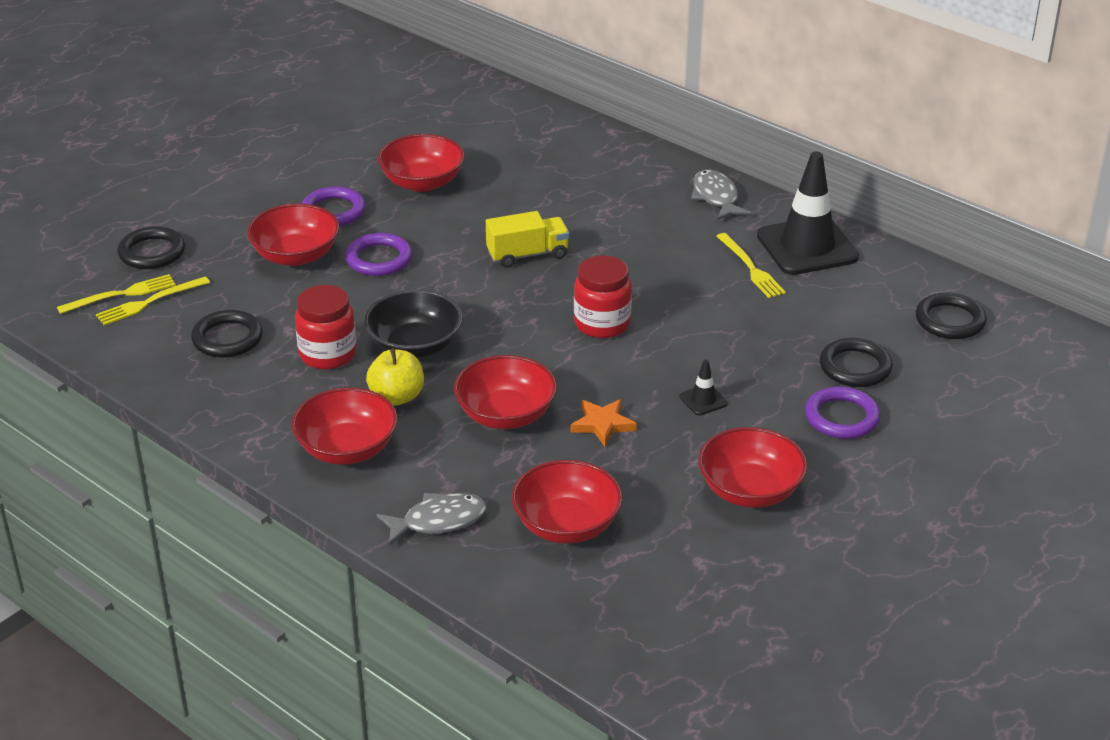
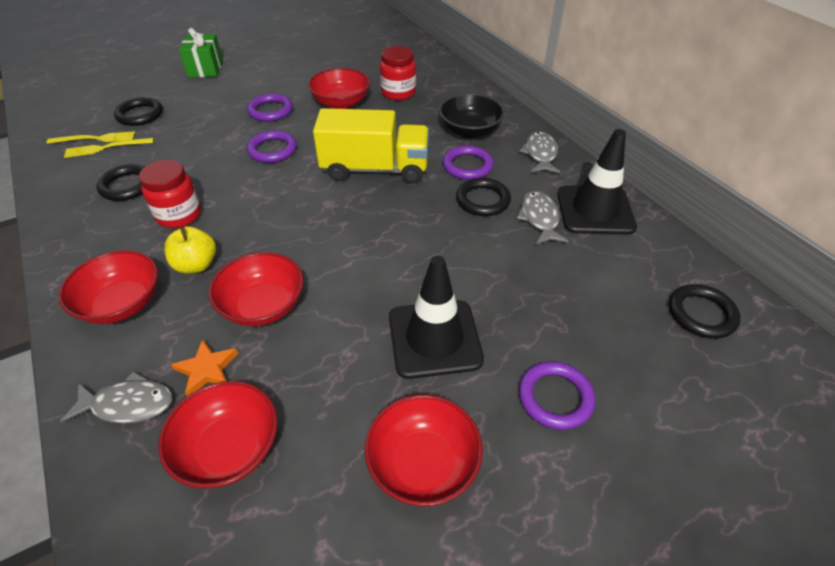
camera: 20 degrees right, 10 degrees up
red bowl [247,204,339,266] -> none
black bowl [364,290,463,358] -> black bowl moved to [439,93,505,138]
yellow truck [486,211,569,268] -> yellow truck [313,108,429,183], size x1.74
orange star [571,399,637,447] -> orange star moved to [171,339,238,396]
red jar [574,255,632,338] -> red jar moved to [380,46,416,100]
black traffic cone [680,360,728,415] -> black traffic cone [389,256,484,379], size x2.42
yellow fork [716,233,786,298] -> grey fish [516,191,569,245]
black ring [820,338,893,387] -> black ring moved to [456,178,511,216]
none -> green gift [179,28,223,77]
none -> purple ring [443,145,494,180]

